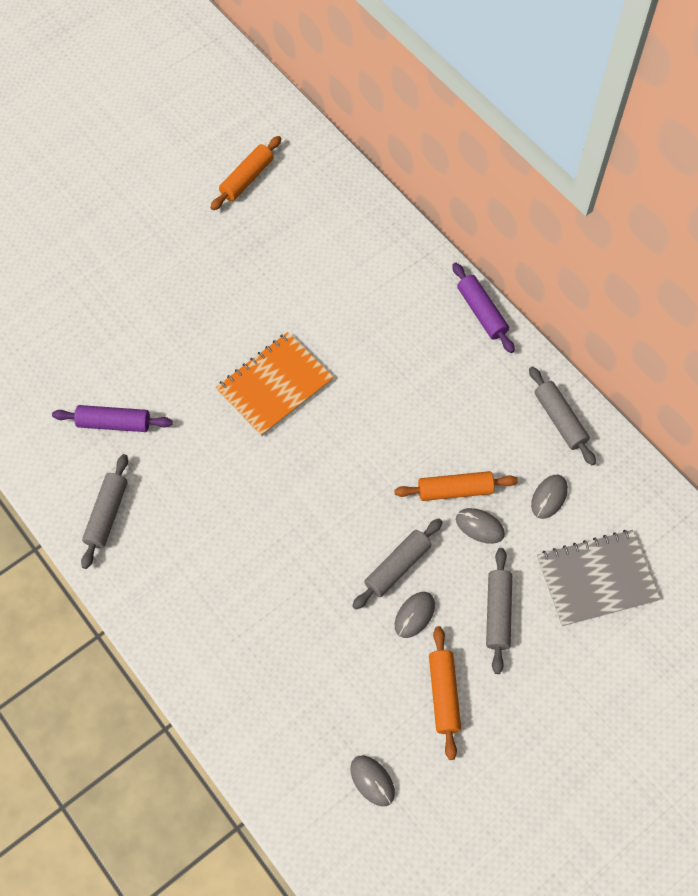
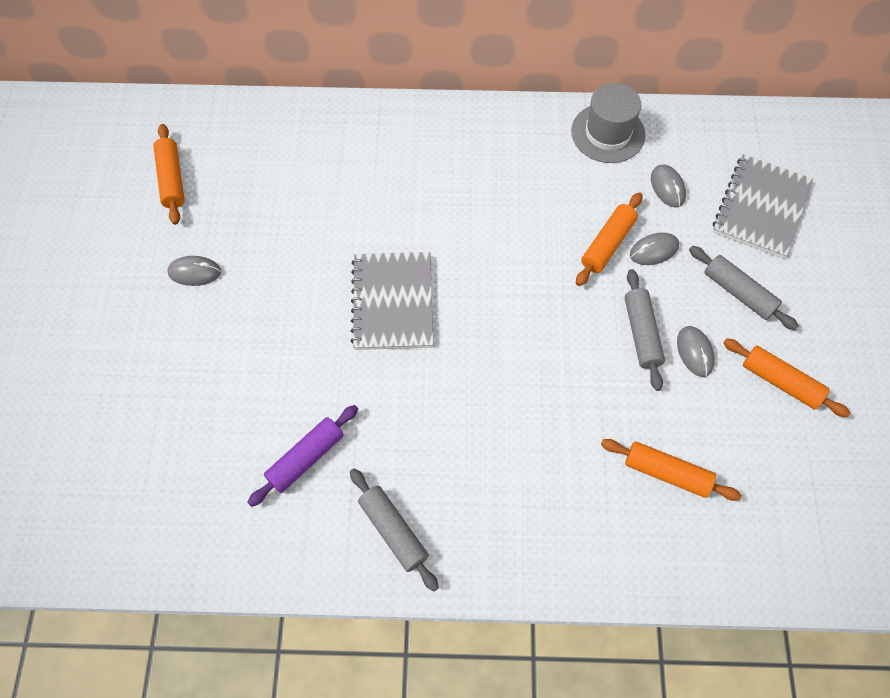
camera: 50 degrees left, 0 degrees up
orange notebook [215,332,334,437] -> grey notebook [351,252,433,350]
grey mouse [350,755,395,806] -> grey mouse moved to [167,256,221,286]
purple rolling pin [452,262,515,353] -> none
grey rolling pin [529,366,596,465] -> grey hat [571,83,645,163]
none -> orange rolling pin [601,439,741,501]

